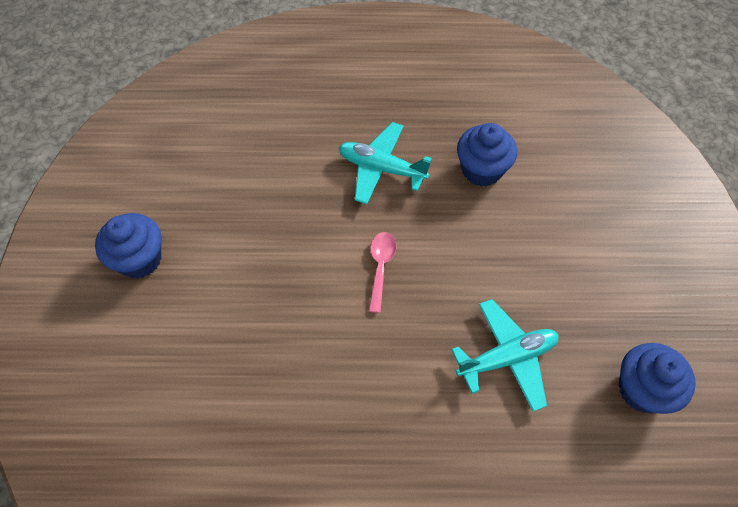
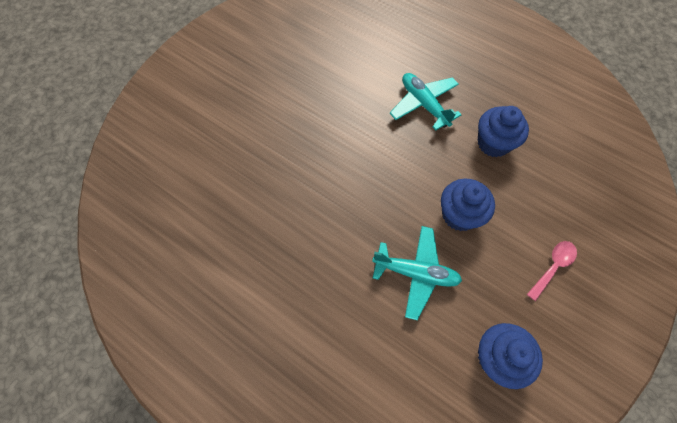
camera: 35 degrees right, 5 degrees up
blue cupcake [95,213,162,279] -> blue cupcake moved to [441,179,495,231]
pink spoon [369,232,396,313] -> pink spoon moved to [527,241,577,301]

